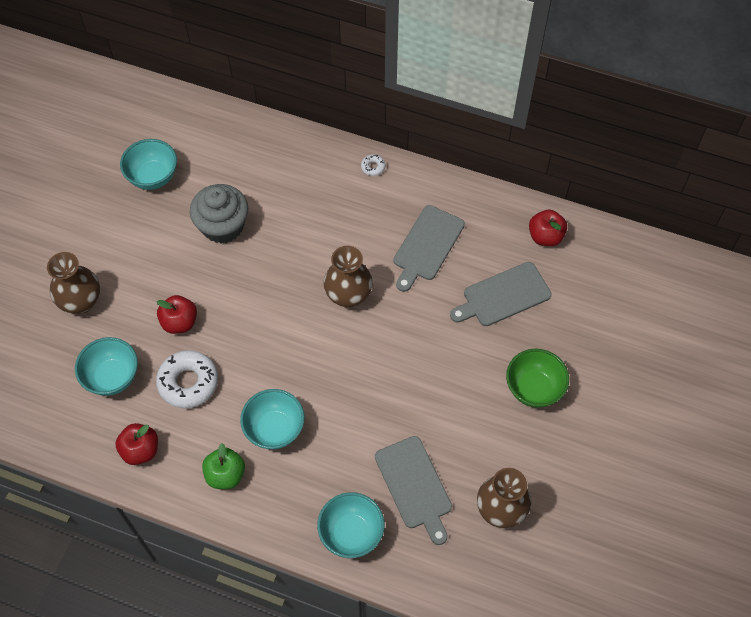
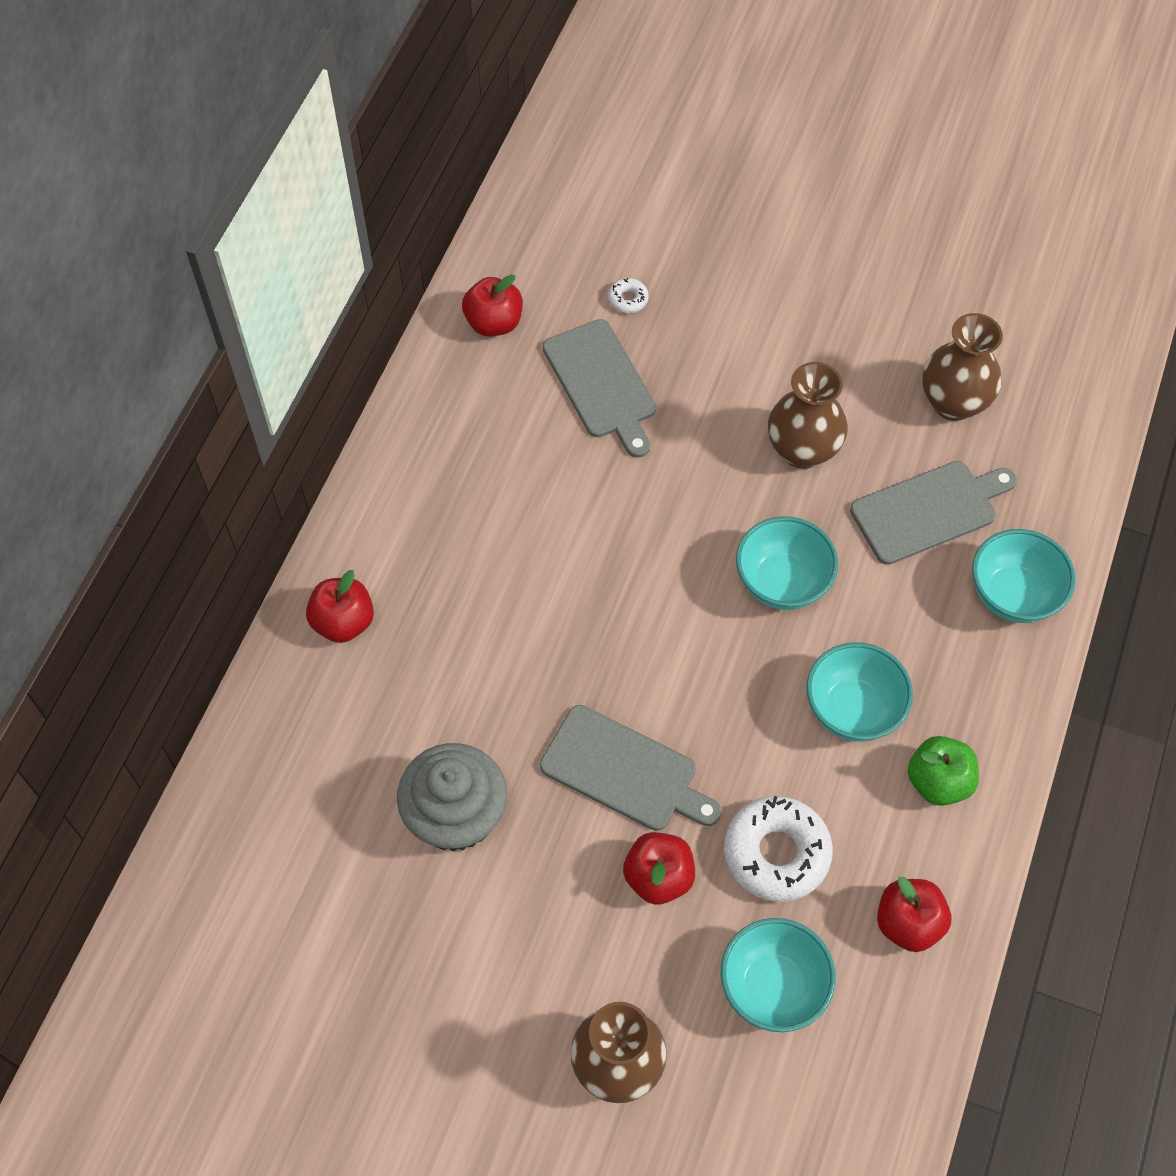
camera: 90 degrees left, 0 degrees up
turquoise bowl [120,139,177,190] -> turquoise bowl moved to [736,516,838,610]
brown vase [323,246,373,308] -> brown vase moved to [768,362,848,469]
white donut [361,154,385,176] -> white donut moved to [608,278,649,313]
grey cutting board [393,205,465,292] -> grey cutting board moved to [540,705,721,831]
green bowl [506,349,569,408] -> none
none -> red apple [306,570,374,643]

